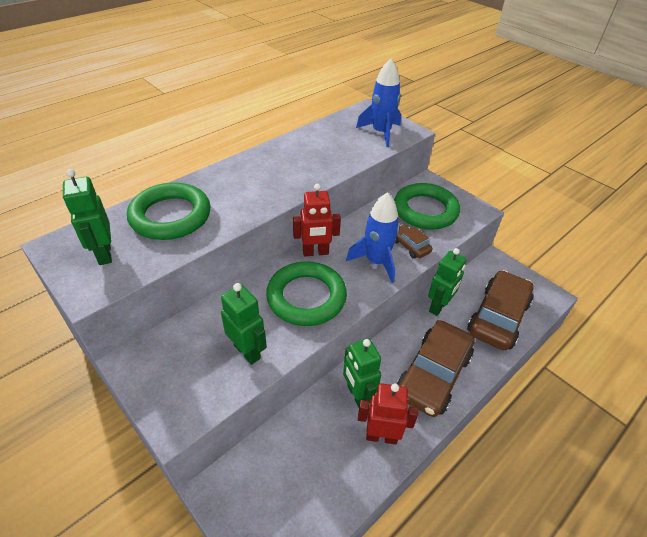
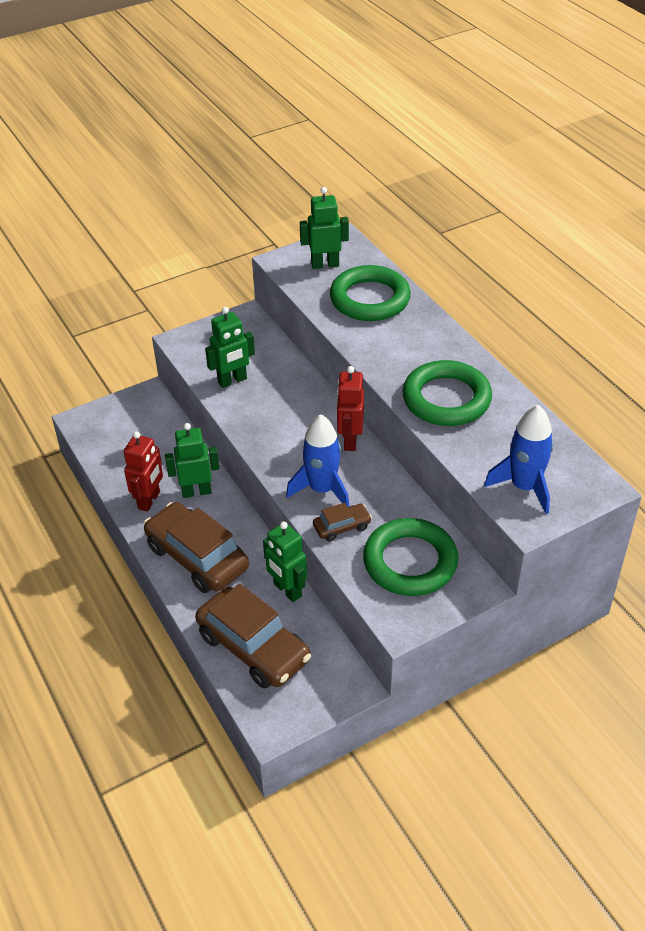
camera: 105 degrees right, 0 degrees up
green ring [266,261,347,326] -> green ring moved to [402,360,492,426]

